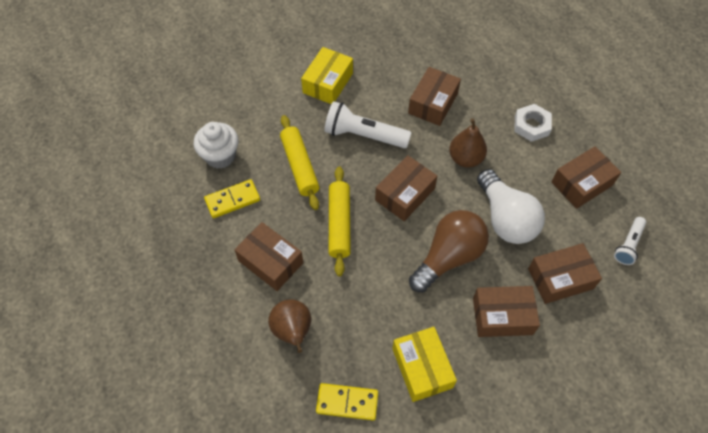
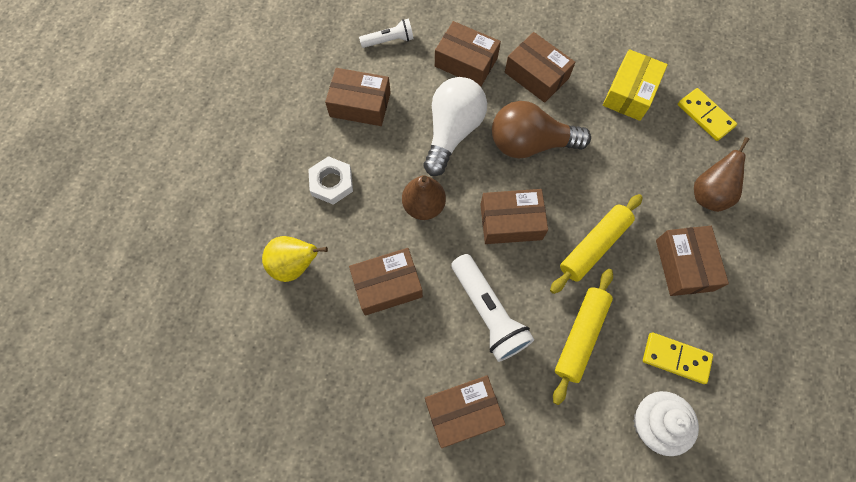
camera: 135 degrees left, 10 degrees up
yellow box [301,47,353,104] -> brown box [425,375,506,448]
none -> yellow pear [262,236,328,282]

